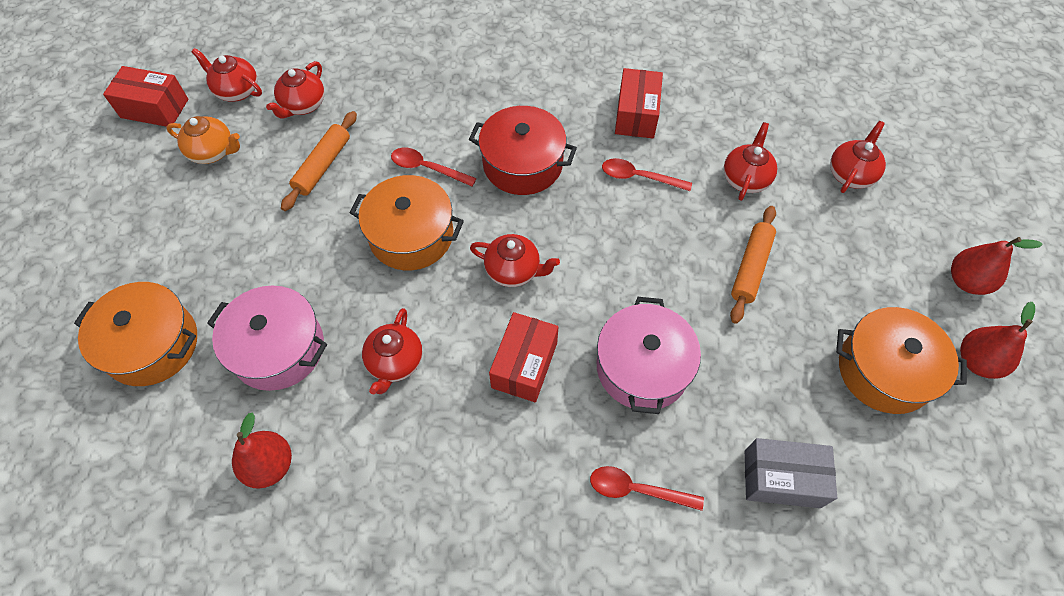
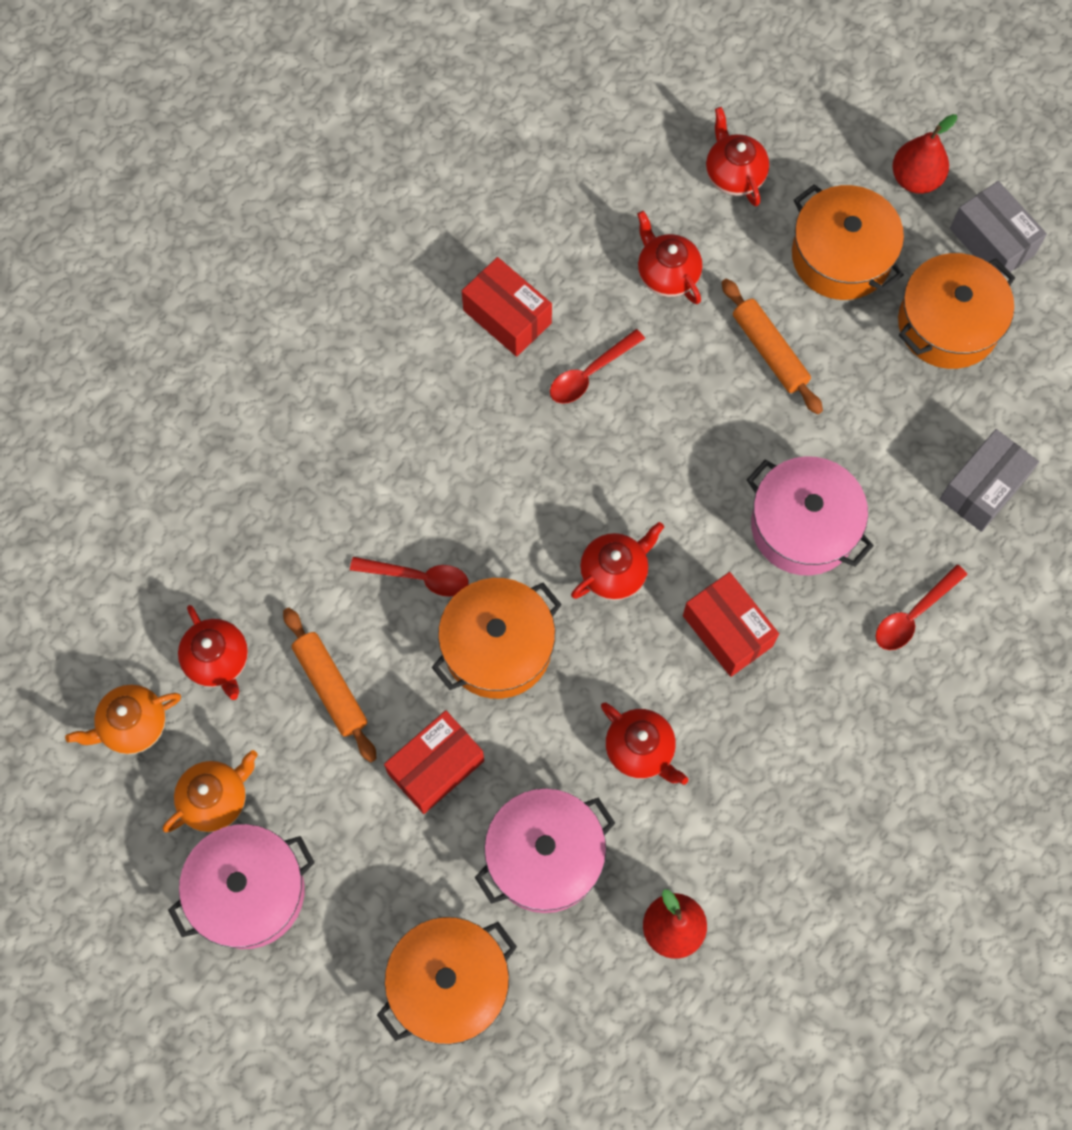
camera: 55 degrees left, 10 degrees up
red box [103,66,188,127] -> red box moved to [384,710,484,814]
red teapot [191,48,262,102] -> orange teapot [65,685,181,754]
red spoon [391,148,477,186] -> red spoon turned 135 degrees counterclockwise [350,557,468,597]
red pot [469,106,577,195] -> none
red pear [960,302,1035,379] -> grey box [950,181,1047,276]
none -> pink pot [168,824,315,949]
none -> orange pot [792,184,904,300]

